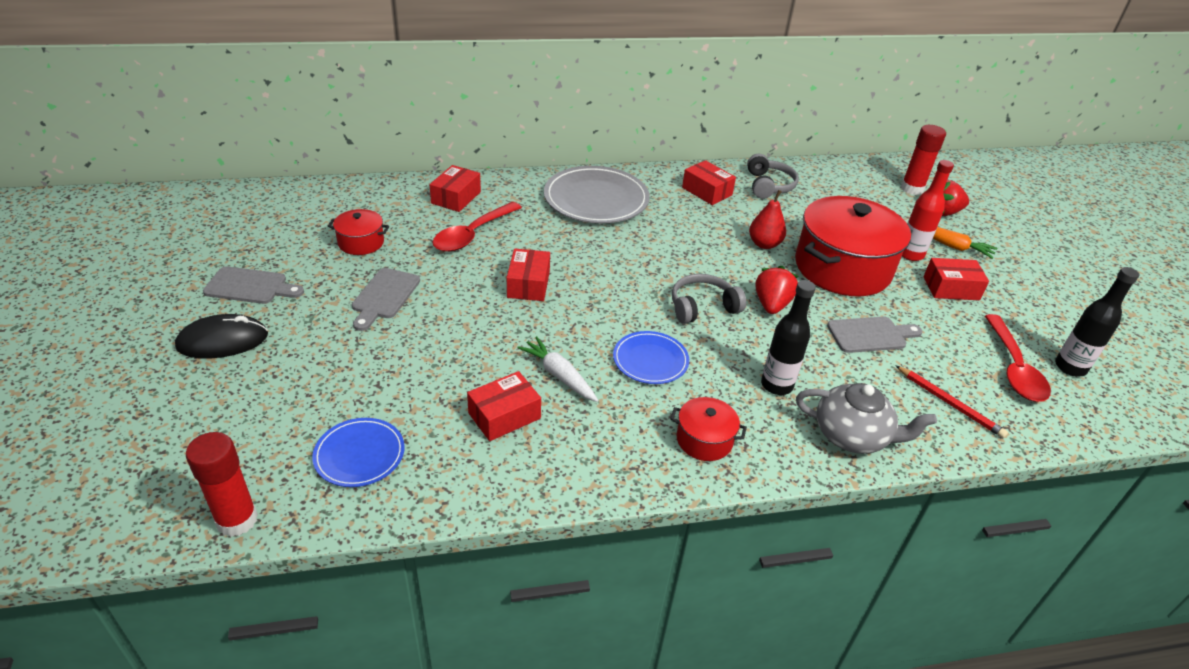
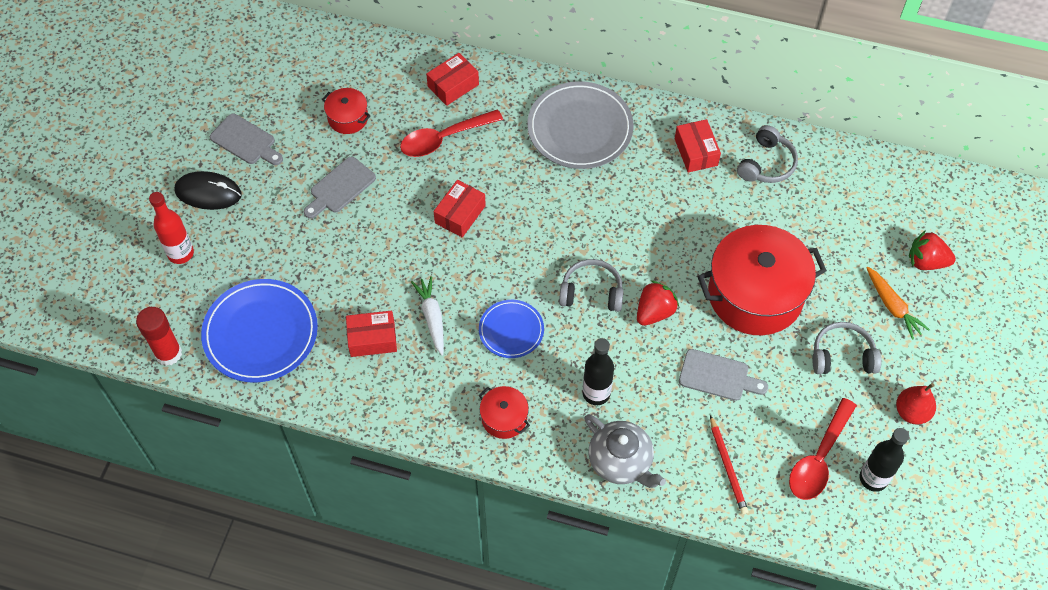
camera: 30 degrees right, 20 degrees up
blue plate [312,418,405,487] -> blue plate [201,279,318,383], size x1.76
red pear [749,190,786,249] -> red pear moved to [896,383,936,425]
red glue stick [901,125,946,195] -> none
red bottle [902,160,954,261] -> red bottle moved to [149,192,194,264]
red box [923,258,989,300] -> grey headphones [813,322,881,374]

